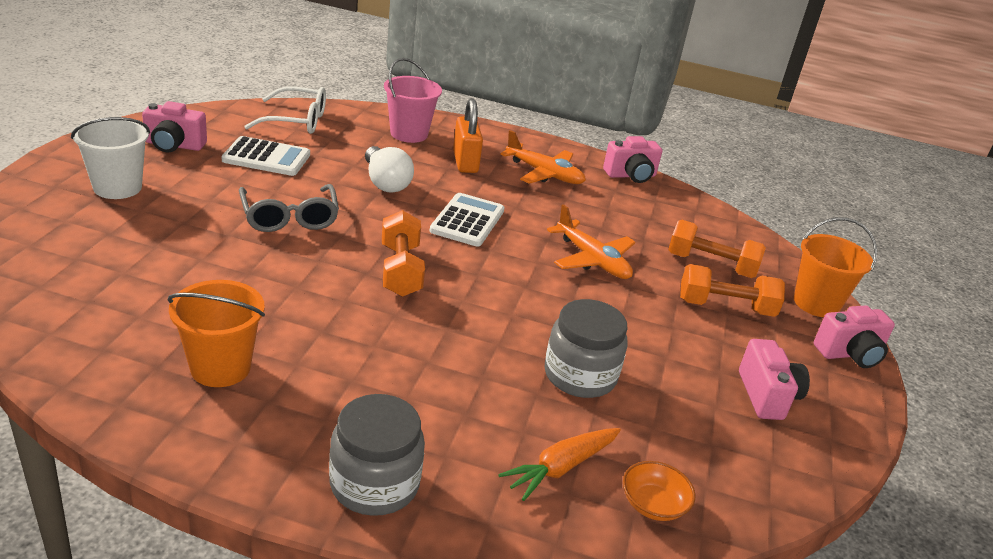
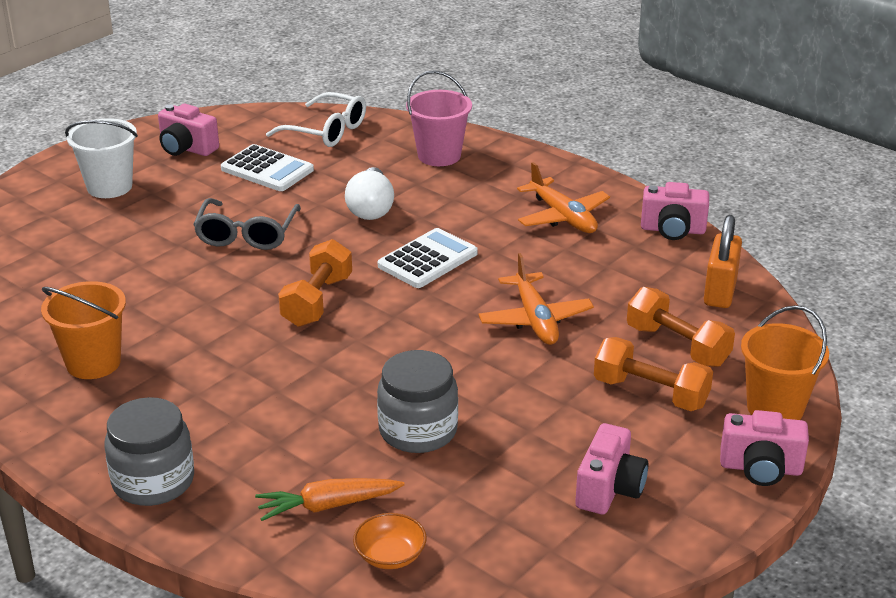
camera: 30 degrees right, 0 degrees up
orange padlock [453,98,483,173] -> orange padlock moved to [704,215,742,308]

